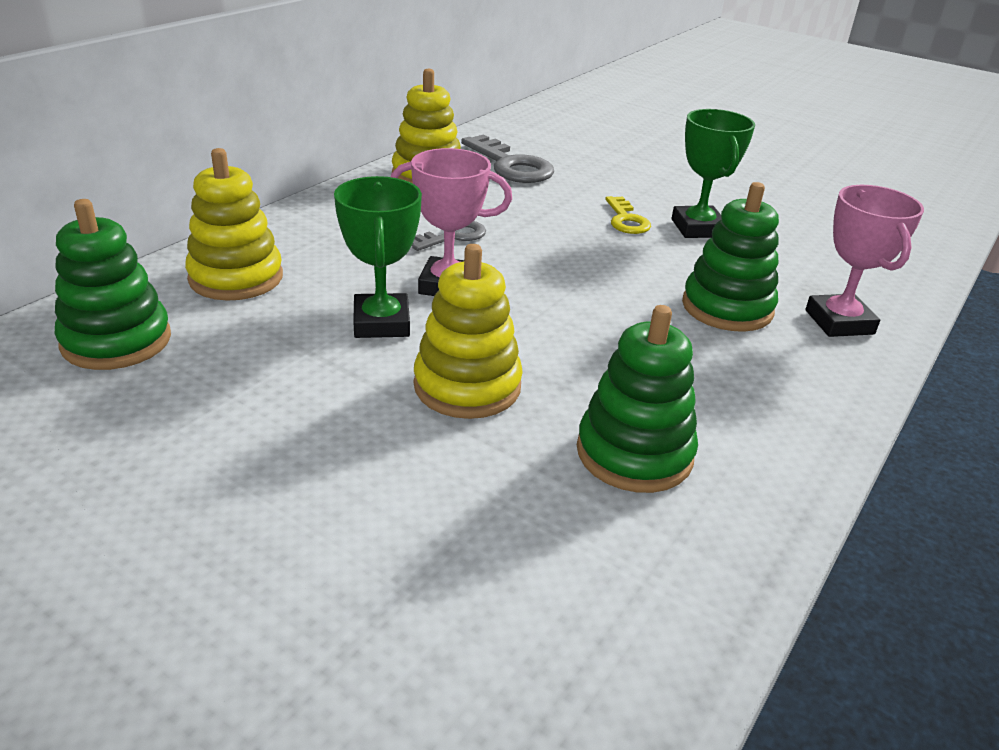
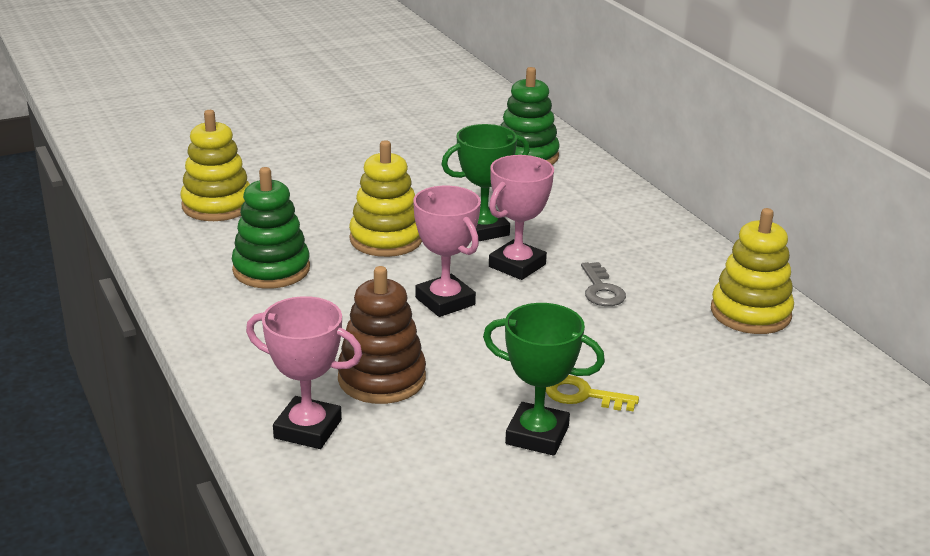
camera: 120 degrees right, 5 degrees down
yellow stacking toy [185,148,283,300] -> yellow stacking toy moved to [180,110,250,221]
green trophy [334,176,422,338] -> green trophy turned 45 degrees counterclockwise [441,124,530,241]
grey key [461,134,554,183] -> none
green stacking toy [682,182,779,332] -> brown stacking toy [338,266,426,404]
none -> pink trophy [413,186,481,317]

